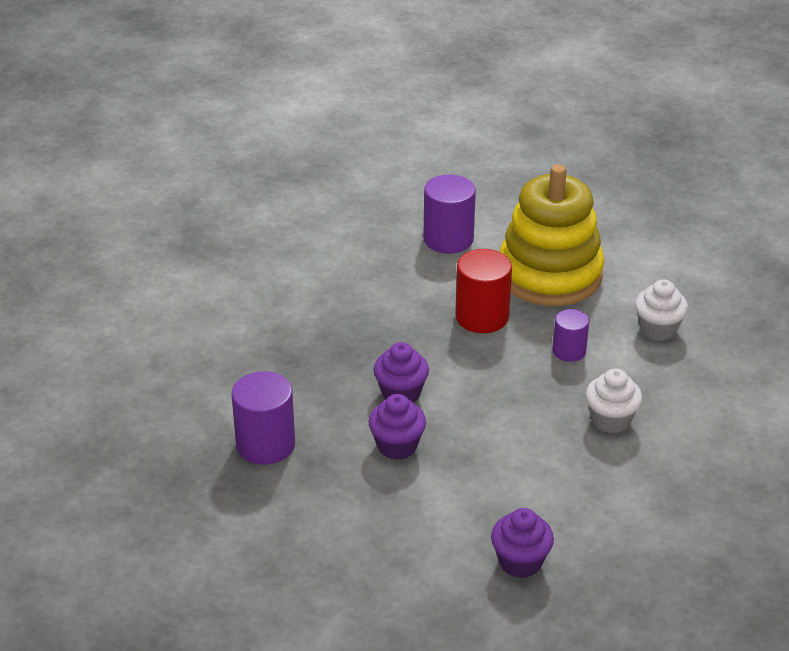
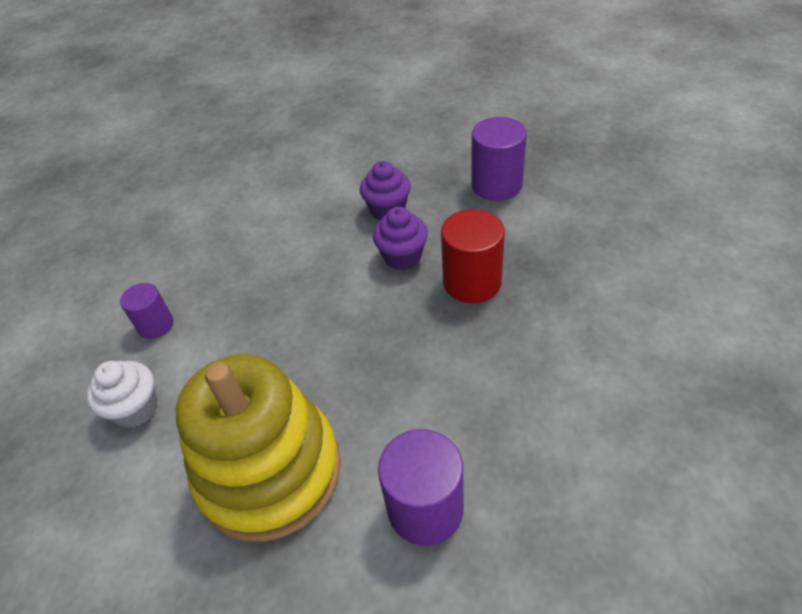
camera: 170 degrees right, 10 degrees up
red cylinder [455,249,512,333] -> red cylinder moved to [441,209,505,303]
purple cupcake [491,508,554,578] -> none
purple cylinder [552,309,589,362] -> purple cylinder moved to [120,283,173,339]
white cupcake [585,368,642,433] -> none

